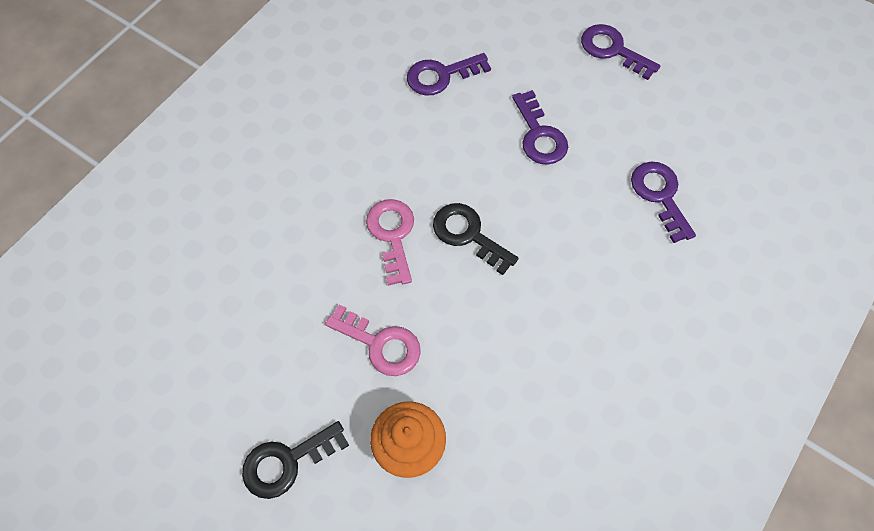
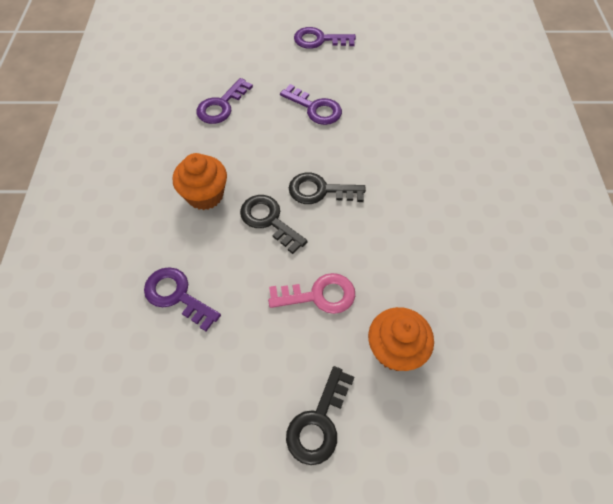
camera: 35 degrees left, 5 degrees down
pink key [366,199,414,286] -> black key [240,195,308,254]
purple key [631,162,696,243] -> purple key moved to [144,267,221,331]
none -> orange cupcake [173,153,227,210]

